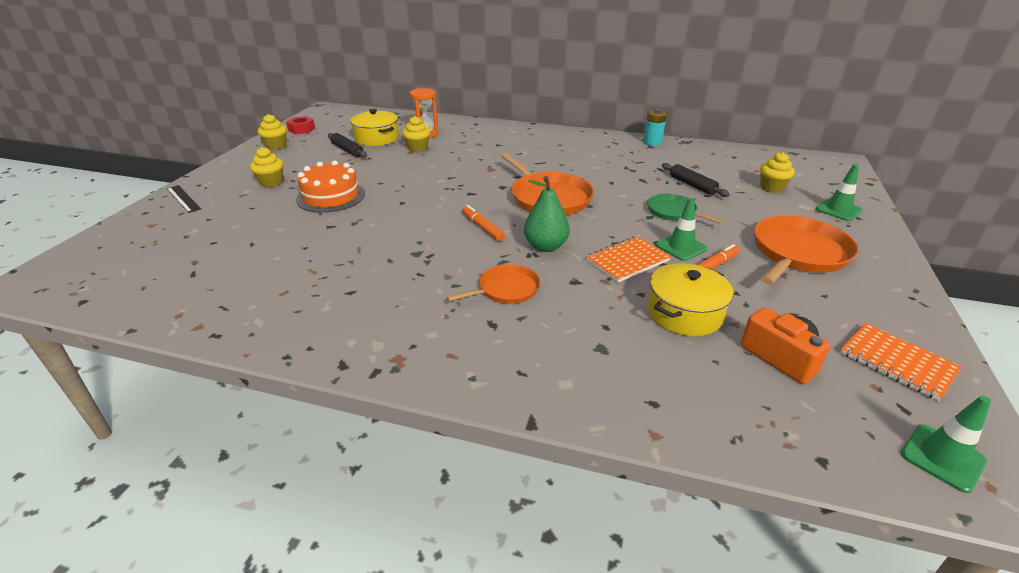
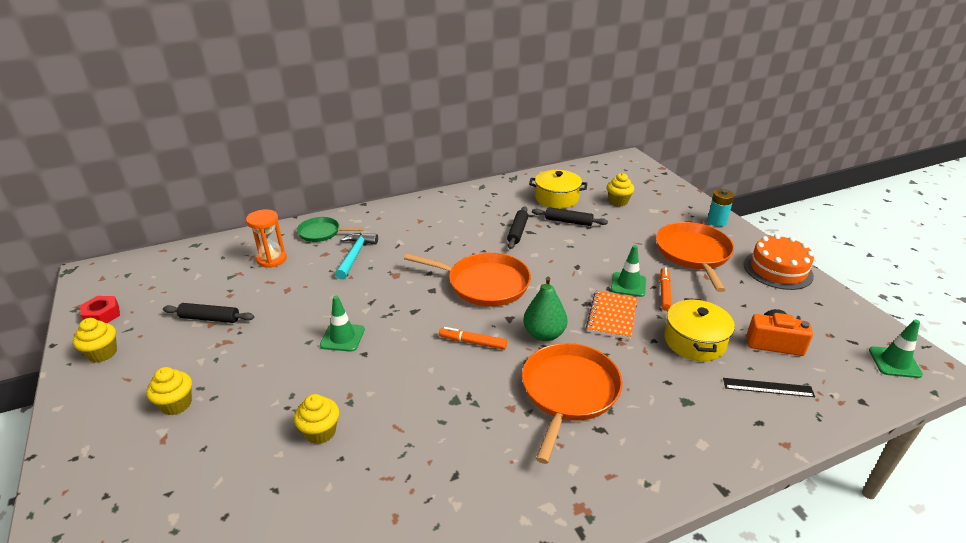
camera: 40 degrees left, 0 degrees up
black ruler [167,185,201,213] -> black ruler moved to [723,378,815,397]
orange cake [296,160,365,213] -> orange cake moved to [744,234,814,290]
yellow pot [350,109,399,146] -> yellow pot moved to [529,170,587,209]
yellow cupcake [402,116,430,152] -> yellow cupcake moved to [294,394,339,444]
orange pan [447,264,540,304] -> orange pan [522,343,623,464], size x1.73
turquoise battery [644,109,667,146] -> turquoise battery moved to [707,189,734,227]
green pan [647,194,723,224] -> green pan moved to [297,217,364,242]
green traffic cone [816,164,863,221] -> green traffic cone moved to [320,296,365,352]
orange notebook [840,323,962,401] -> none
none -> turquoise hammer [335,233,378,279]
none -> black rolling pin [507,206,528,249]

